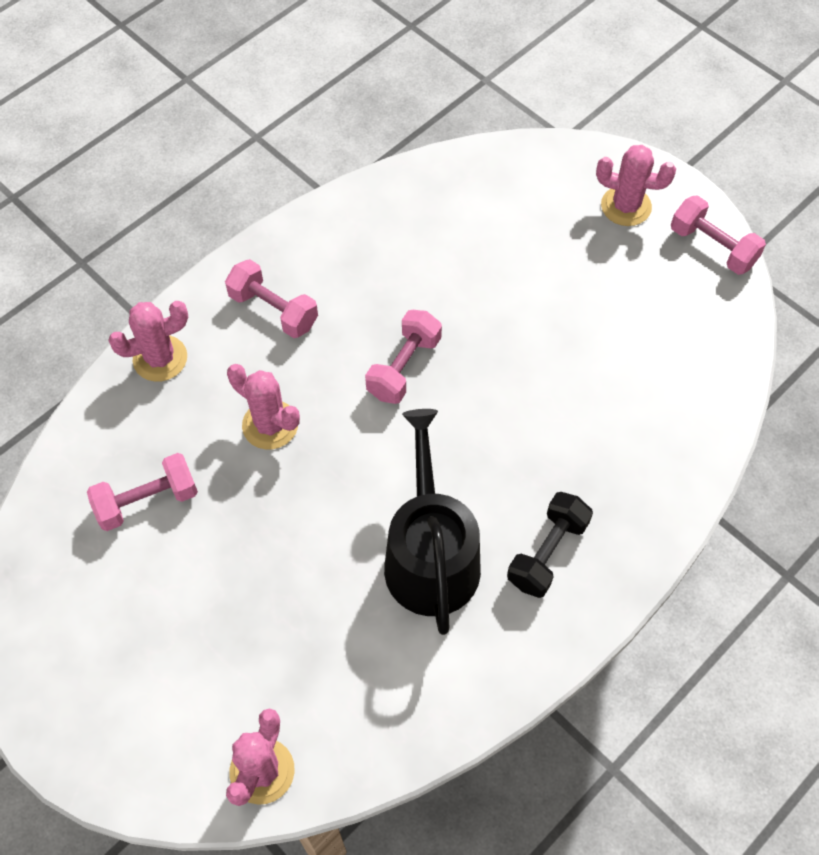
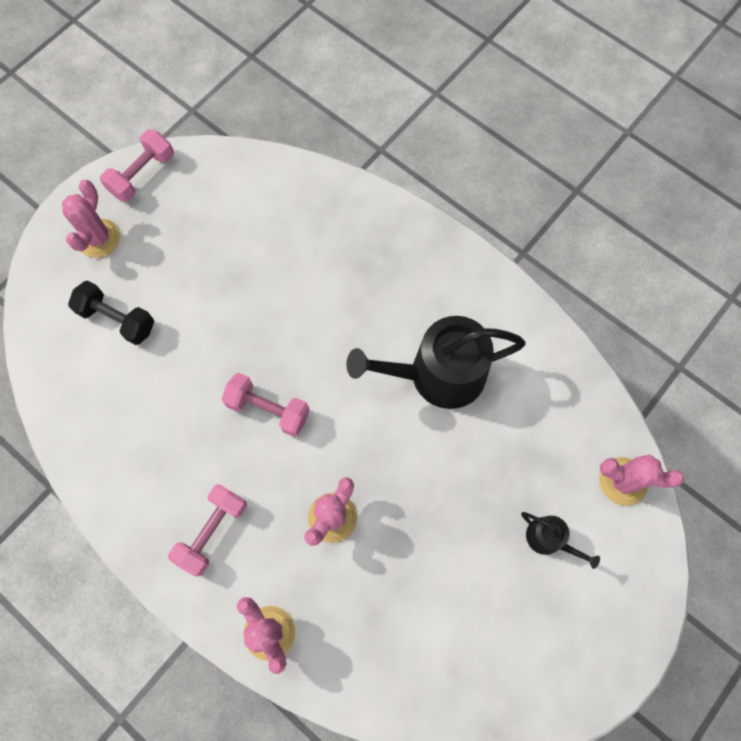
camera: 95 degrees left, 10 degrees up
pink dumbbell [87,453,198,531] -> none
black dumbbell [507,492,593,598] -> black dumbbell moved to [68,280,154,345]
none -> black watering can [521,512,600,569]

